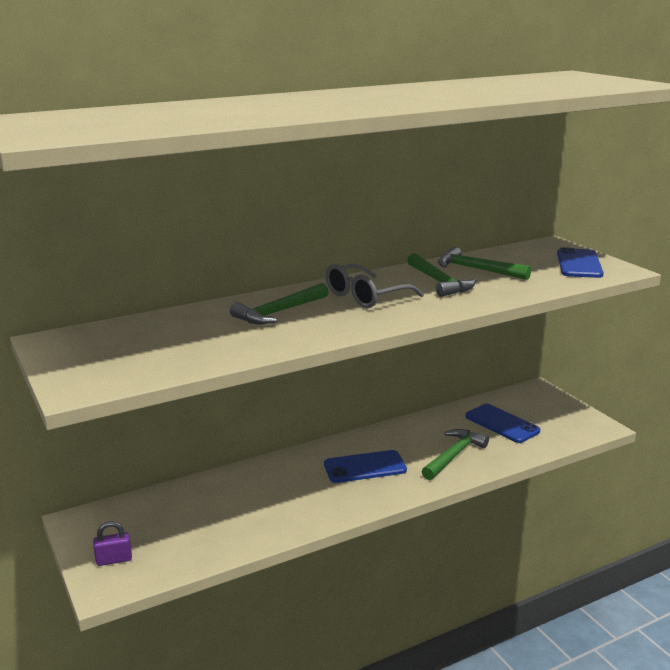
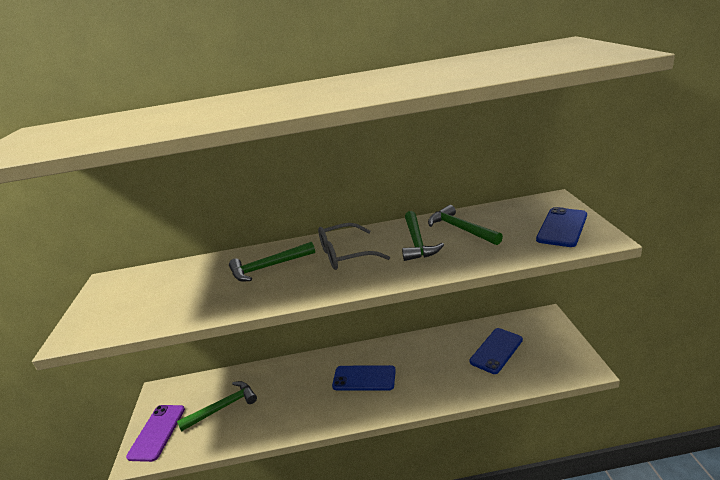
camera: 25 degrees right, 5 degrees up
purple padlock [93,521,132,566] -> purple phone [126,405,185,462]
green hammer [421,429,489,480] -> green hammer moved to [177,381,257,432]
blue phone [465,404,540,443] -> blue phone turned 60 degrees clockwise [470,328,523,374]

